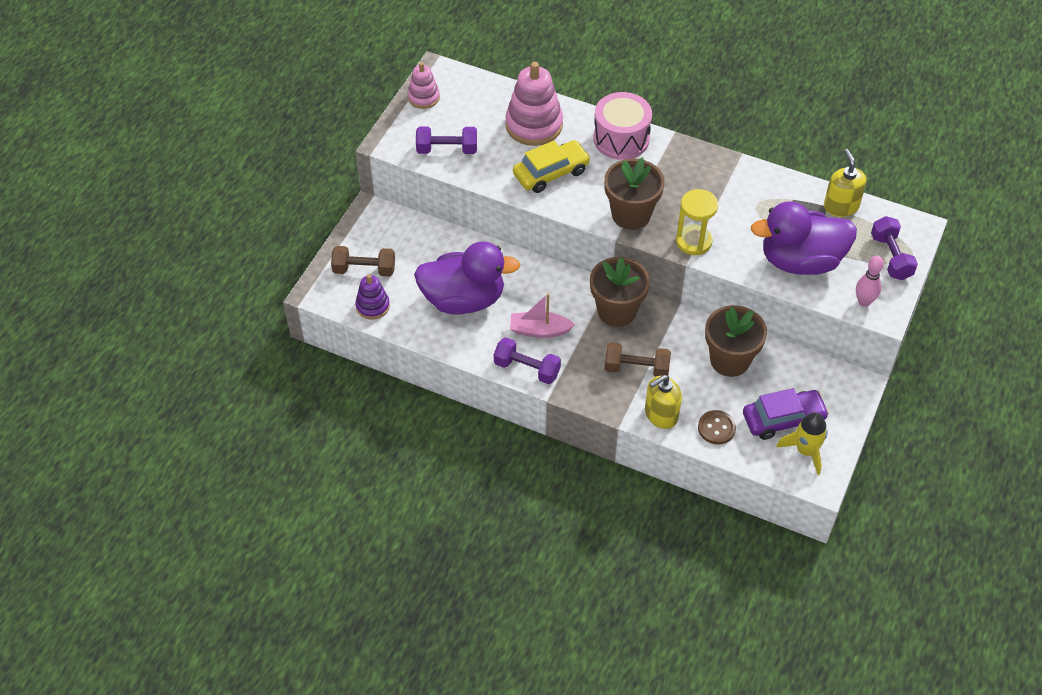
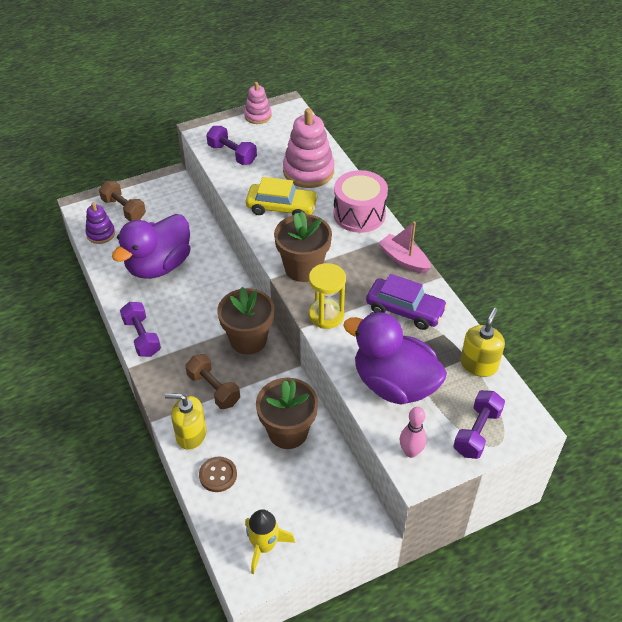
camera: 40 degrees right, 5 degrees down
purple duck [414,241,520,315] -> purple duck turned 90 degrees clockwise [112,214,191,279]
pink boat [510,293,575,338] -> pink boat moved to [379,221,431,274]
purple car [743,388,829,440] -> purple car moved to [366,274,448,330]

